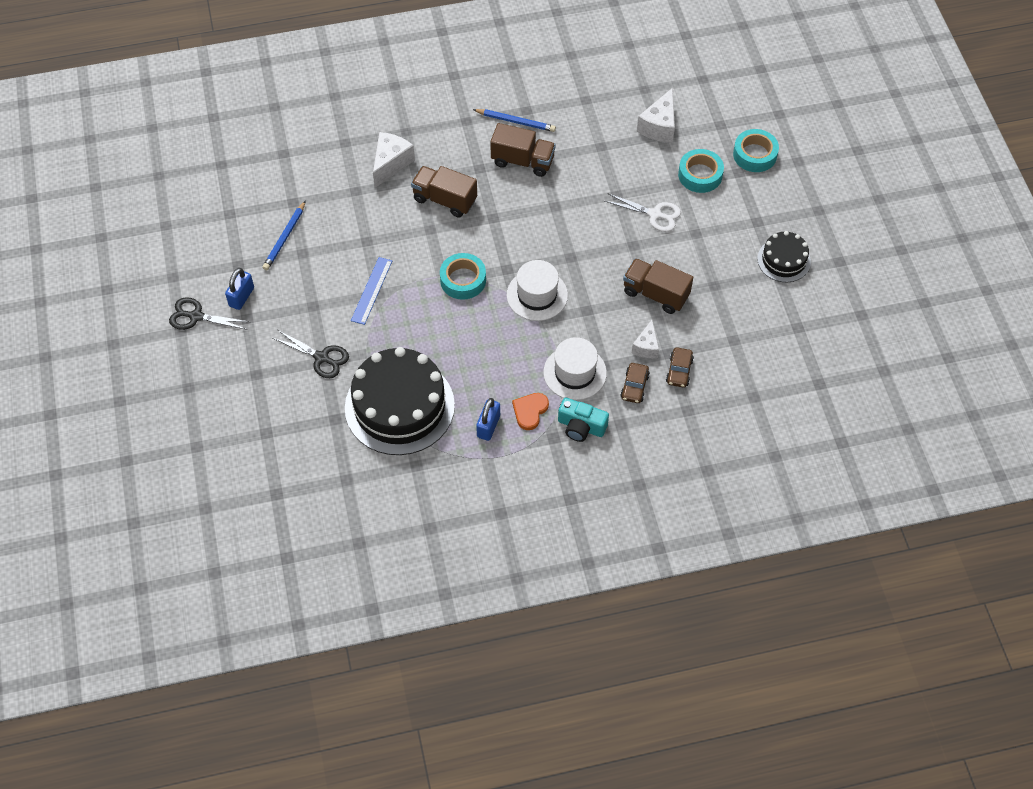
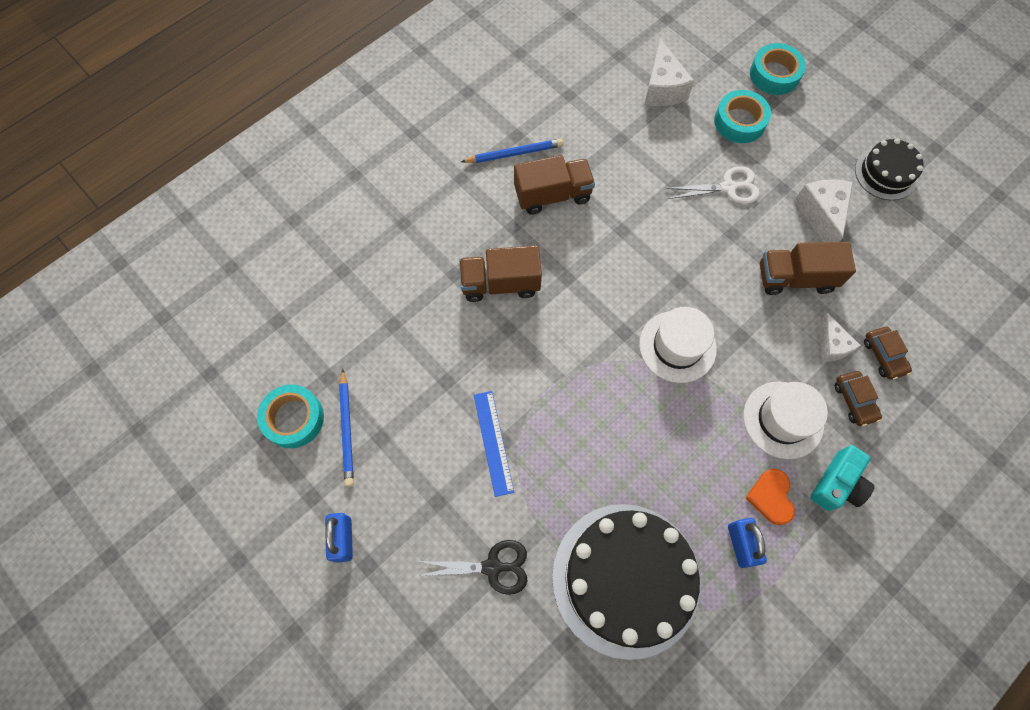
camera: 30 degrees left, 10 degrees up
black scissors [169,297,249,330] -> none
white cheese [373,132,415,188] -> white cheese moved to [794,179,853,242]
turquoise tape [440,253,486,300] -> turquoise tape moved to [257,384,324,448]
turquoise camera [558,398,609,442] -> turquoise camera turned 45 degrees counterclockwise [810,445,875,511]

